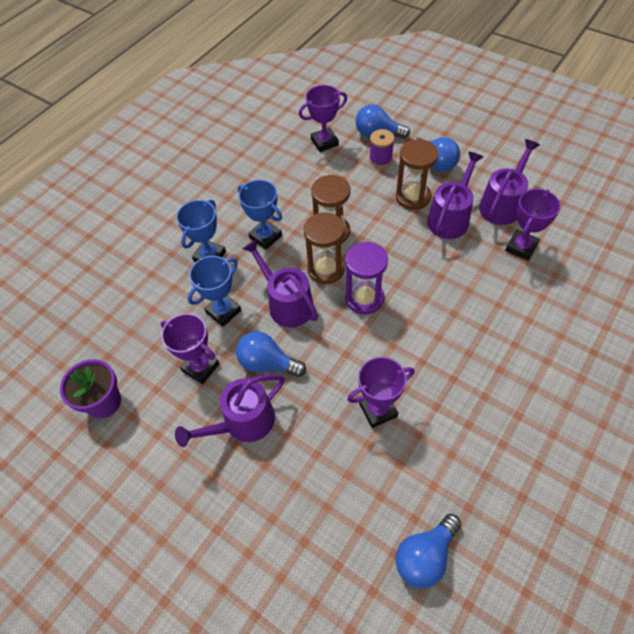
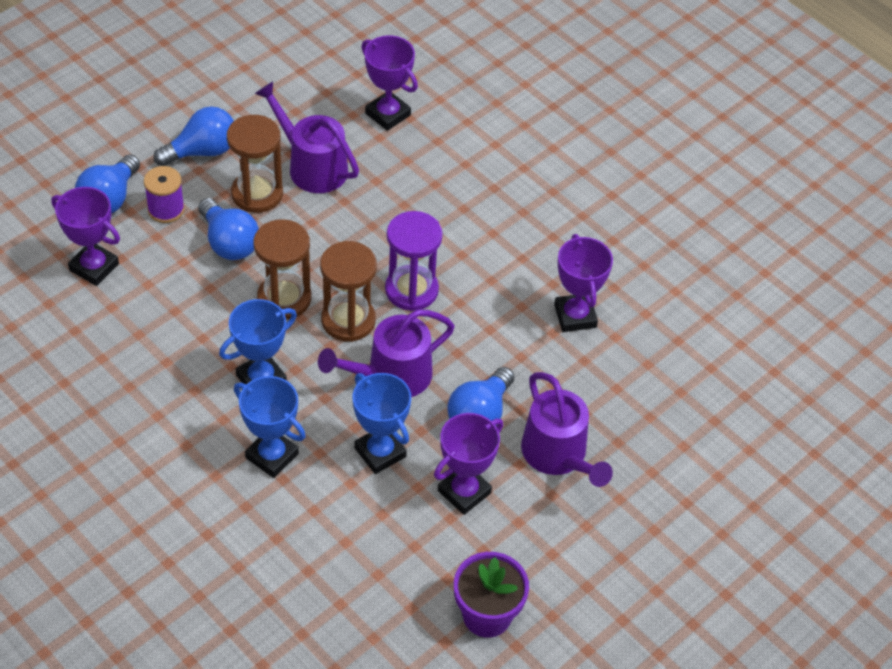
camera: 85 degrees left, 5 degrees down
purple trophy [299,85,347,152] -> purple trophy turned 45 degrees counterclockwise [51,187,120,286]
blue light bulb [396,514,462,589] -> blue light bulb moved to [198,198,259,260]
purple watering can [479,139,540,225] -> none

